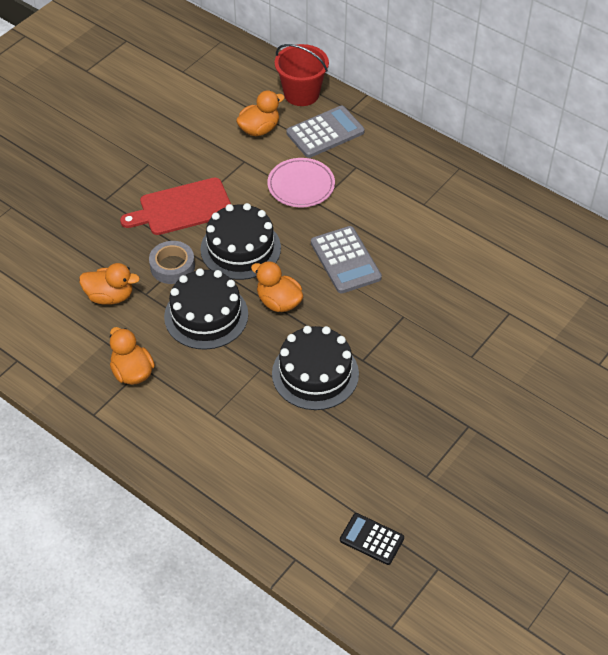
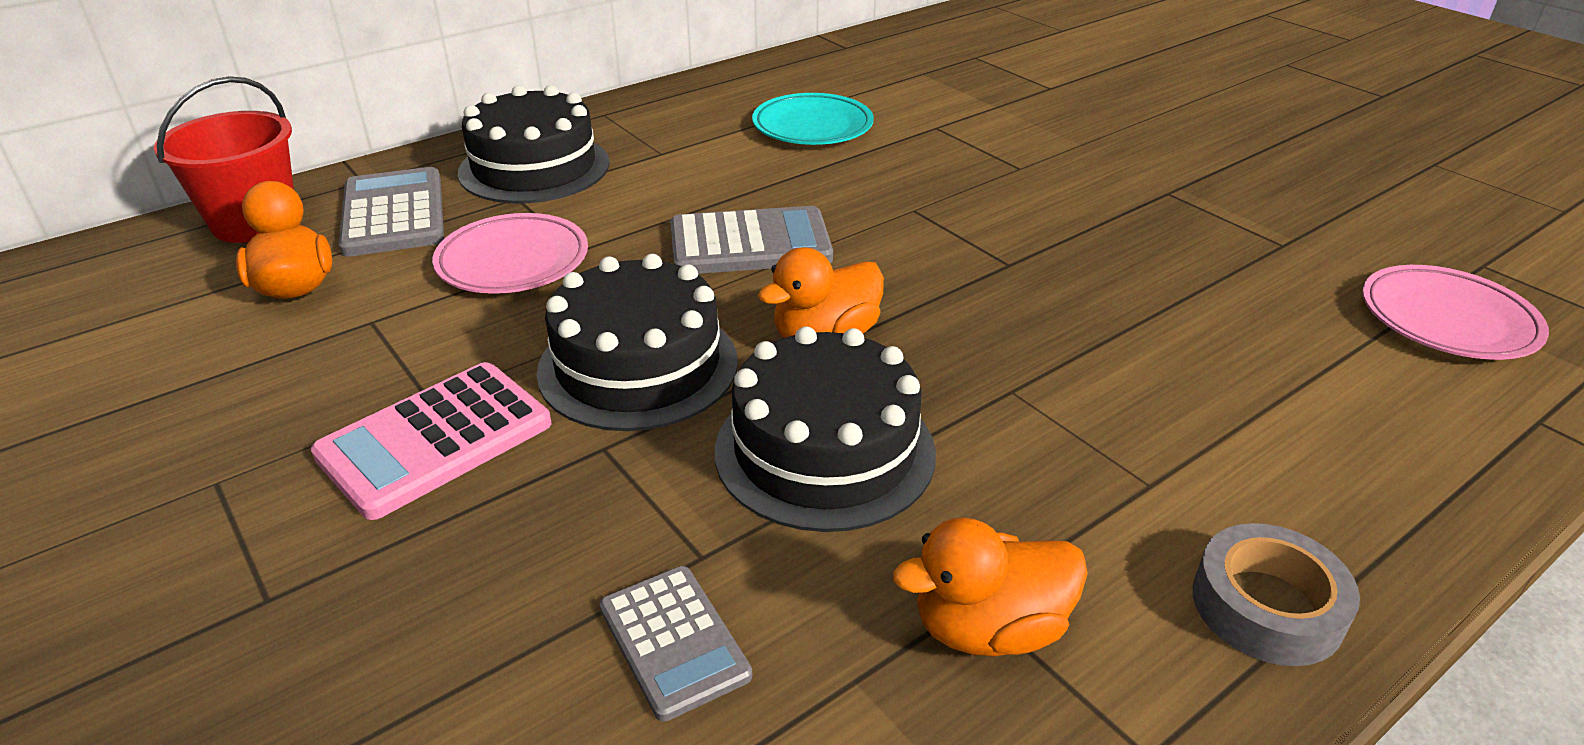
camera: 75 degrees left, 15 degrees down
orange duck [79,263,140,304] -> grey calculator [599,566,752,722]
red cutting board [120,178,231,235] -> pink calculator [311,362,551,520]
grey tape [149,241,195,284] -> grey tape moved to [1193,523,1360,666]
black cake [272,326,359,410] -> black cake moved to [458,85,610,203]
black calculator [340,513,404,565] -> pink plate [1362,265,1549,360]
none -> turquoise plate [752,93,874,145]

